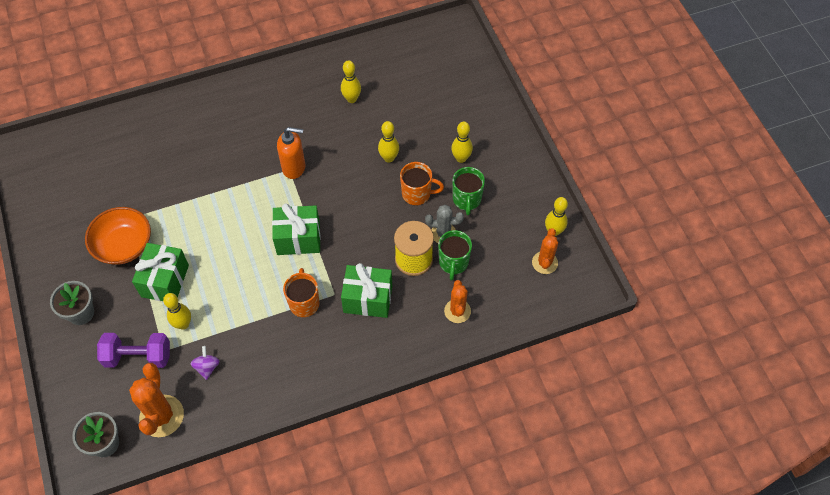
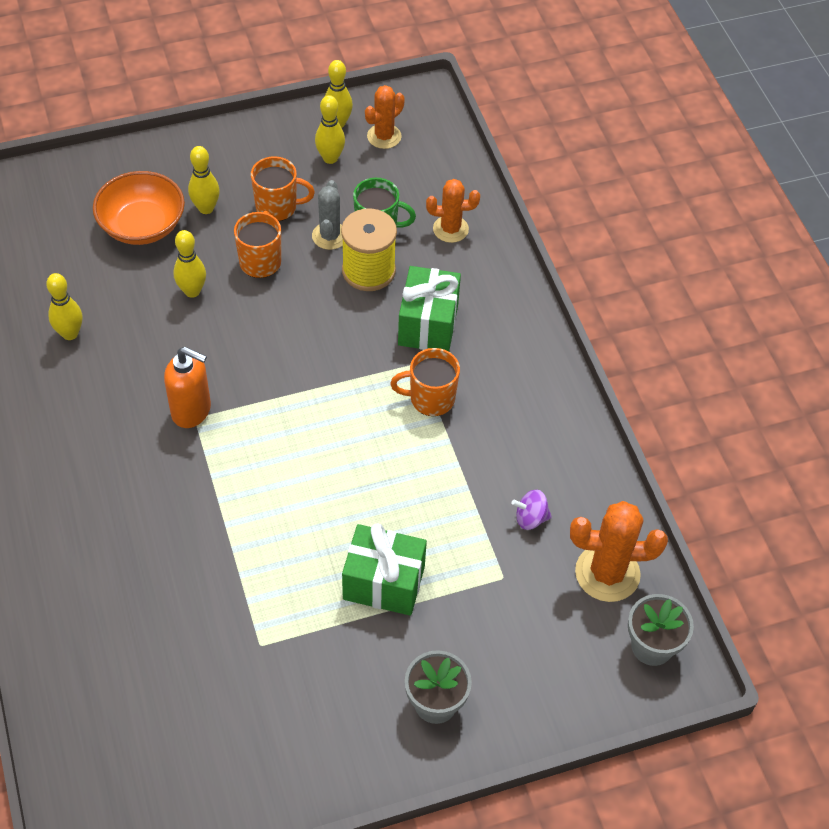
camera: 90 degrees left, 5 degrees down
orange bowl [85,207,151,265] -> orange bowl moved to [93,171,185,245]
purple dumbbell [97,333,170,368] -> none
yellow bowling pin [163,293,191,330] -> yellow bowling pin moved to [315,95,345,164]
green gift [272,204,321,255] -> none
orange soap dispenser [277,127,305,179] -> orange soap dispenser turned 105 degrees clockwise [164,347,211,428]
green mug [453,167,485,215] -> orange mug [251,157,315,221]
orange cactus [532,228,558,274] -> orange cactus turned 60 degrees counterclockwise [365,85,405,149]

